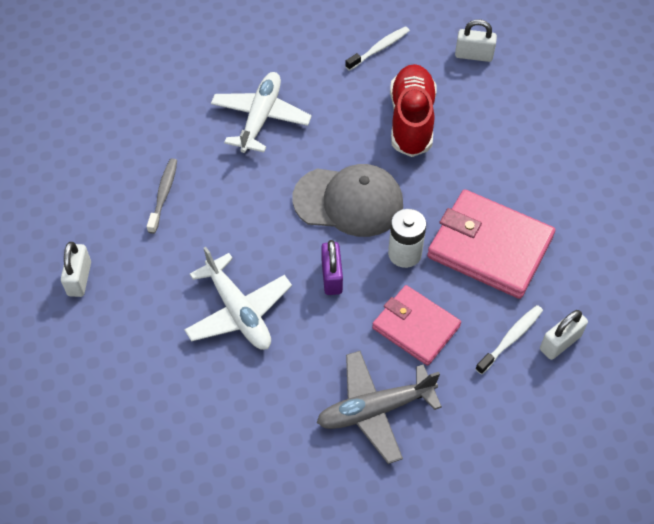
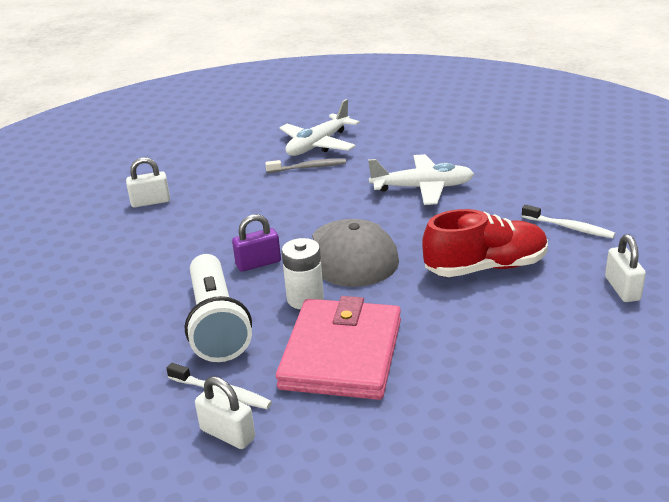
camera: 75 degrees right, 25 degrees down
white padlock [61,242,91,297] -> white padlock moved to [126,157,170,208]
white plane [184,247,292,350] -> white plane moved to [280,99,360,156]
grey plane [317,351,442,464] -> none
pink wallet [372,285,461,366] -> white flashlight [185,254,252,362]

